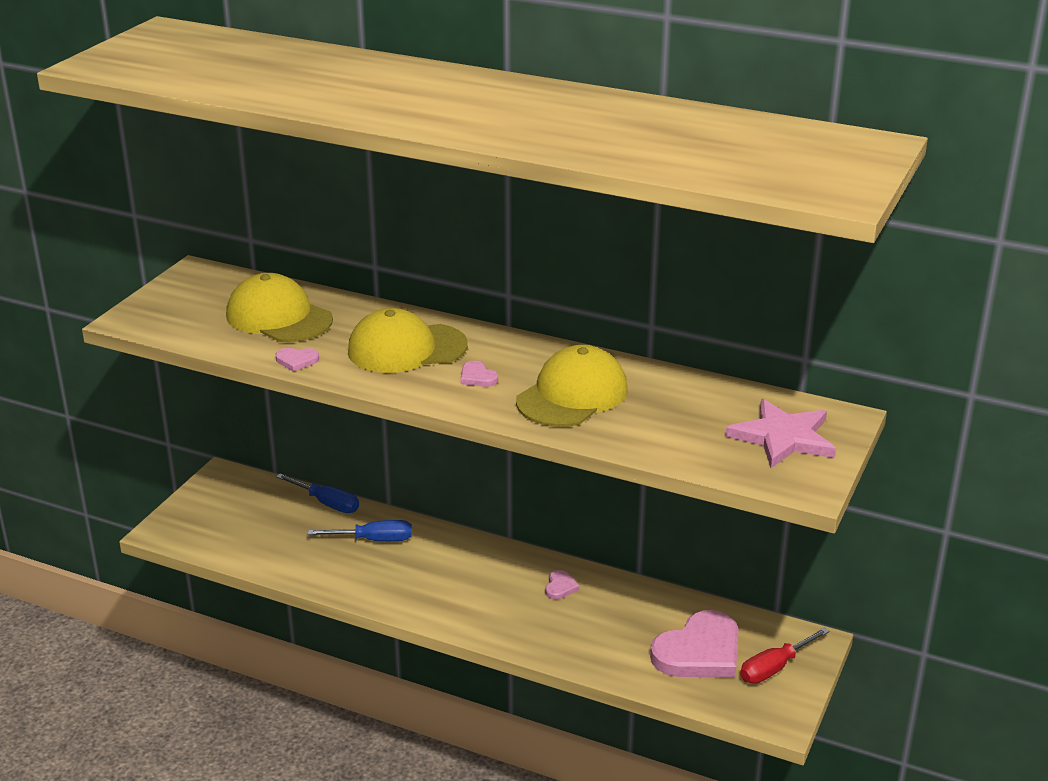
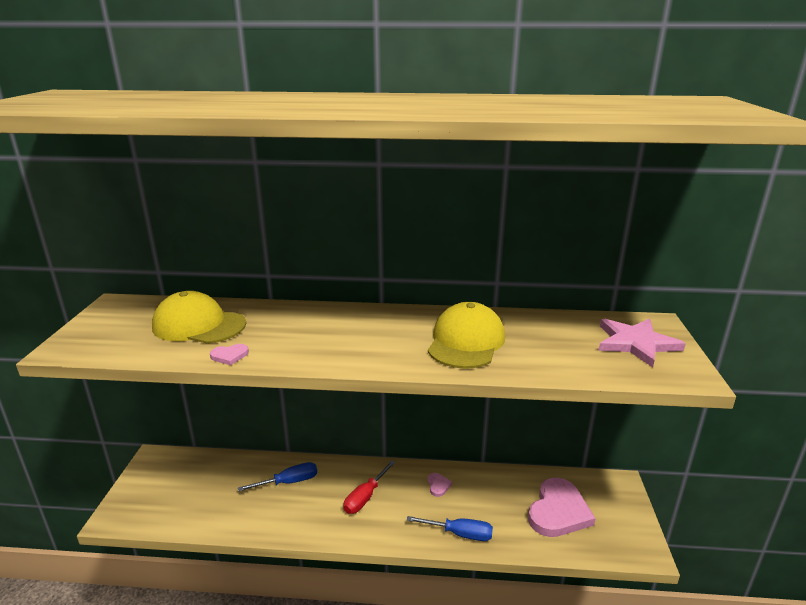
camera: 20 degrees left, 5 degrees down
blue screwdriver [276,474,359,513] -> blue screwdriver moved to [406,516,493,541]
yellow cap [348,308,468,373] -> none
pink heart [460,361,498,387] -> none
red screwdriver [740,627,830,684] -> red screwdriver moved to [343,460,396,514]

